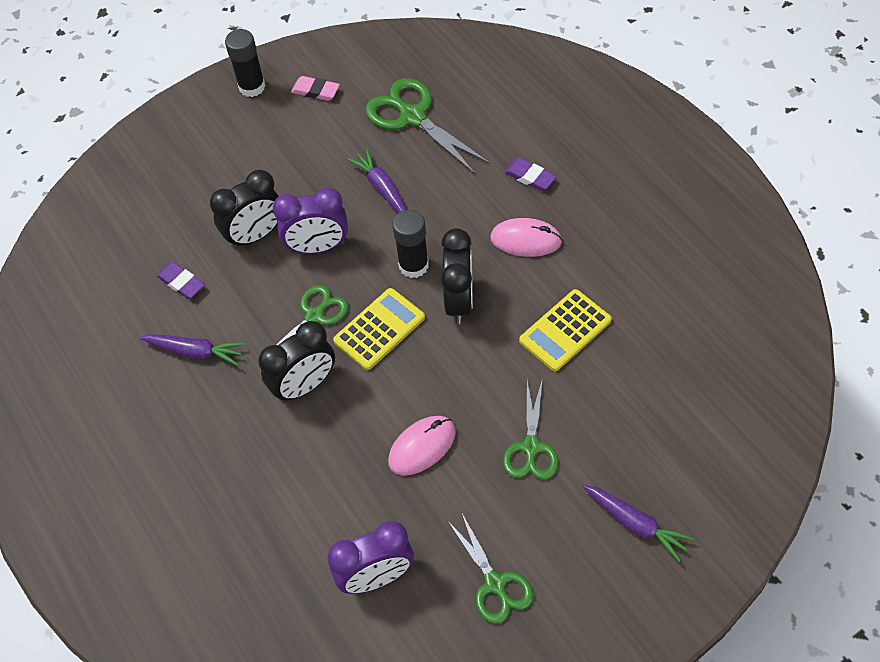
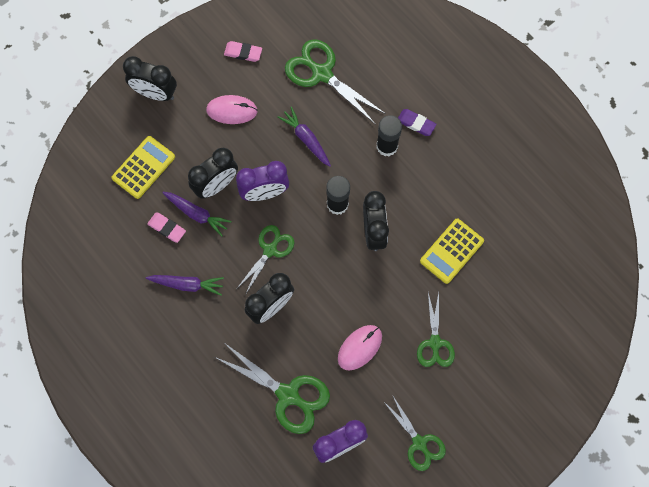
camera: 10 degrees left, 15 degrees up
purple eraser [157,262,205,299] -> pink eraser [147,212,186,243]
black glue stick [225,29,266,97] -> black glue stick moved to [377,115,402,156]
yellow calculator [333,288,425,370] -> yellow calculator moved to [111,136,175,199]
pink mouse [490,218,562,257] -> pink mouse moved to [206,95,258,124]
purple carrot [583,485,694,562] -> purple carrot moved to [162,192,232,237]
none -> black clock [123,56,177,101]
none -> green scissors [215,344,330,434]

